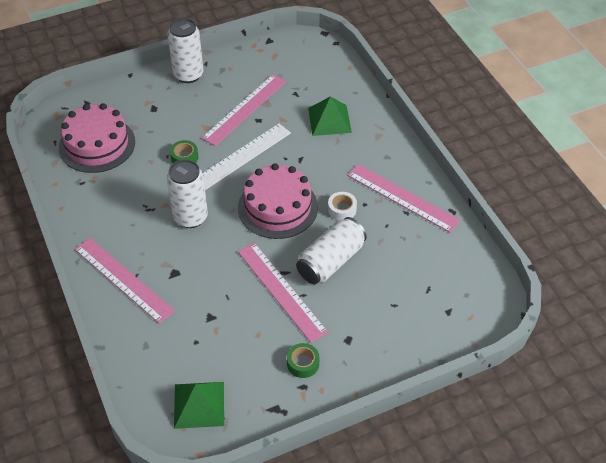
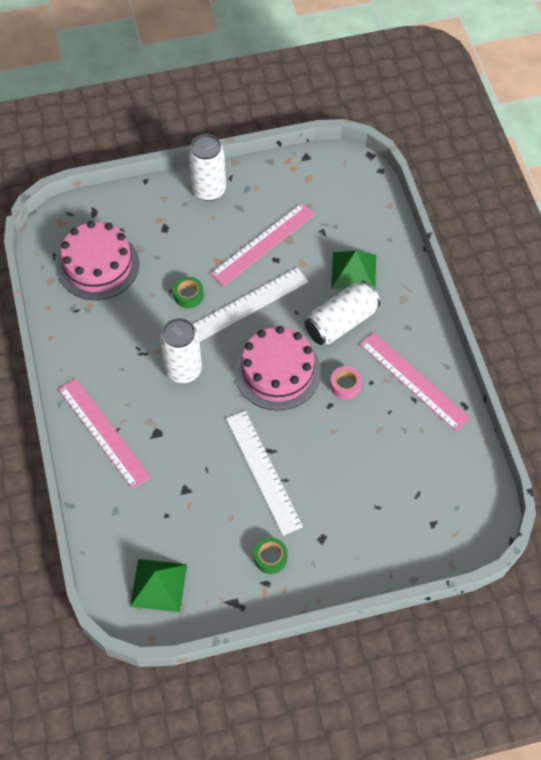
camera: 10 degrees right, 10 degrees up
pink ruler [238,242,328,343] -> white ruler [226,411,303,536]
white can [296,217,367,284] -> white can moved to [305,281,380,345]
white tape [328,192,357,221] -> pink tape [330,366,362,399]

